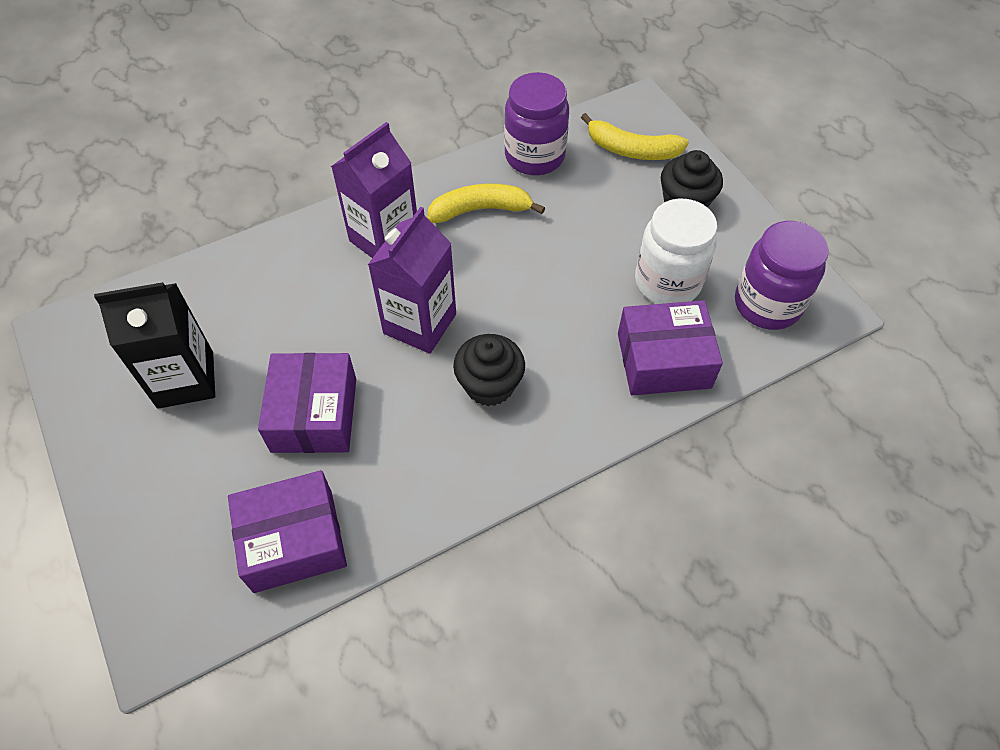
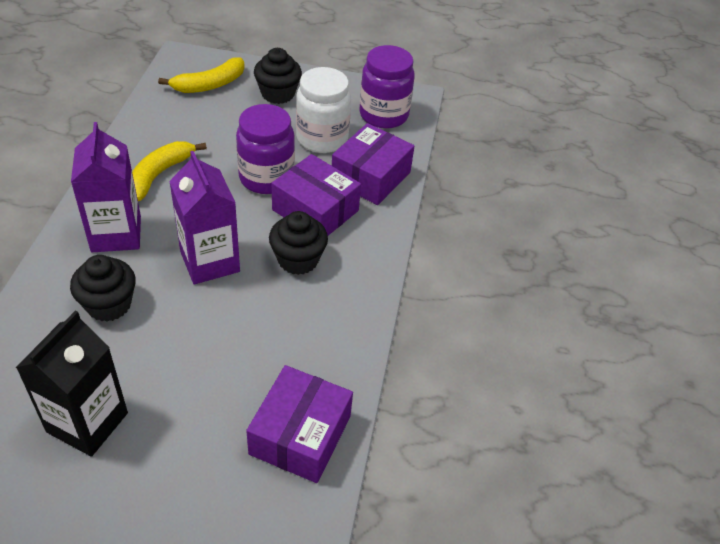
camera: 55 degrees left, 10 degrees down
purple box [258,353,356,453] -> purple box moved to [271,154,361,235]
purple jar [504,72,569,175] -> purple jar moved to [236,104,295,194]
none -> black cupcake [70,255,136,322]

